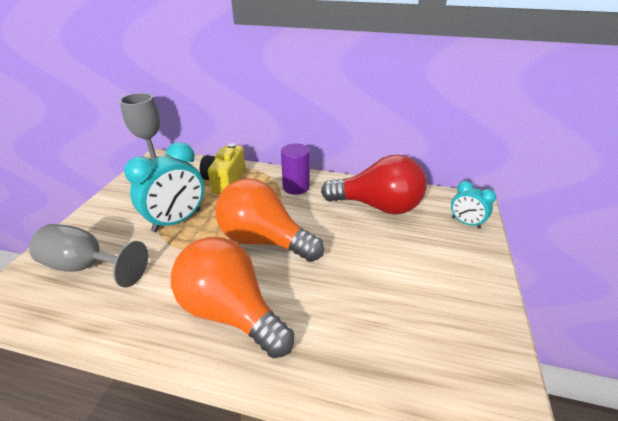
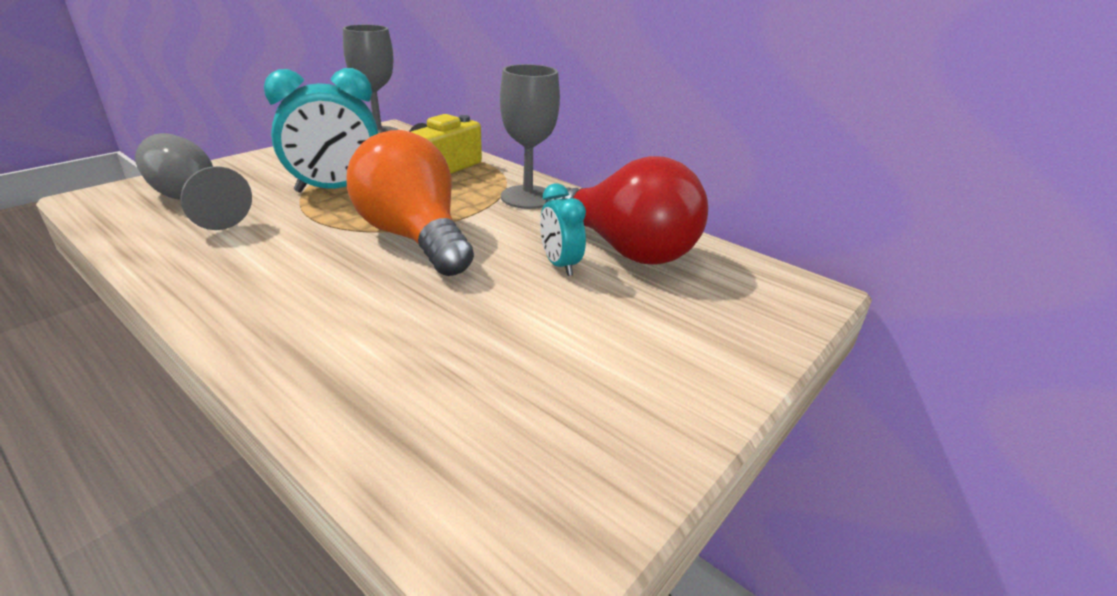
camera: 25 degrees right, 5 degrees down
orange light bulb [171,237,294,358] -> none
purple cylinder [281,143,310,195] -> grey goblet [500,64,560,209]
turquoise clock [451,181,496,229] -> turquoise clock moved to [540,183,586,276]

